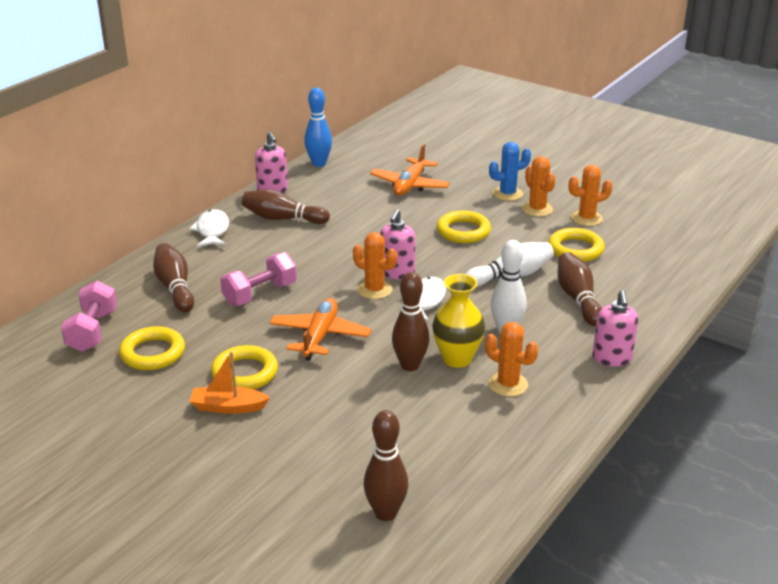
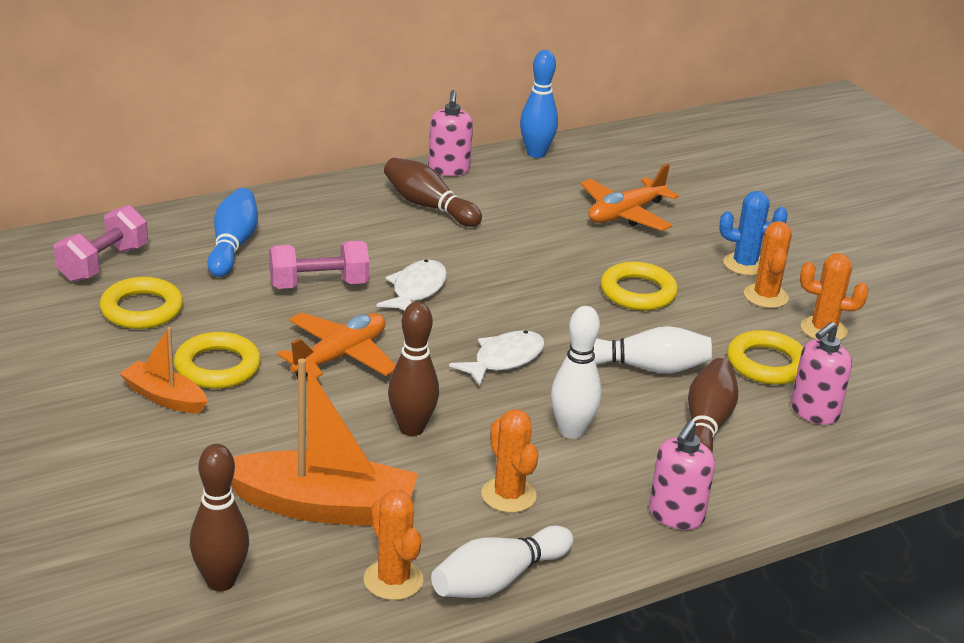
camera: 25 degrees right, 0 degrees up
brown bowling pin [153,243,194,312] -> blue bowling pin [207,188,258,277]
white fish [189,209,229,247] -> white fish moved to [376,260,447,311]
orange cactus [353,232,397,299] -> orange cactus moved to [364,490,423,600]
pink soap dispenser [380,209,416,280] -> pink soap dispenser moved to [791,322,852,425]
yellow vase [432,274,485,368] -> none
none -> orange boat [231,358,418,526]
none -> white bowling pin [431,526,573,598]

